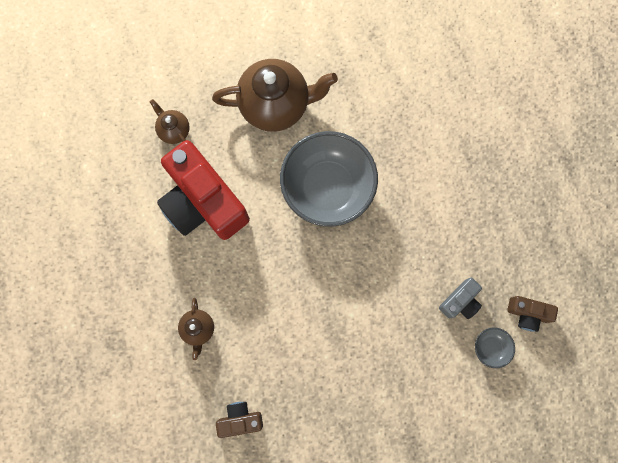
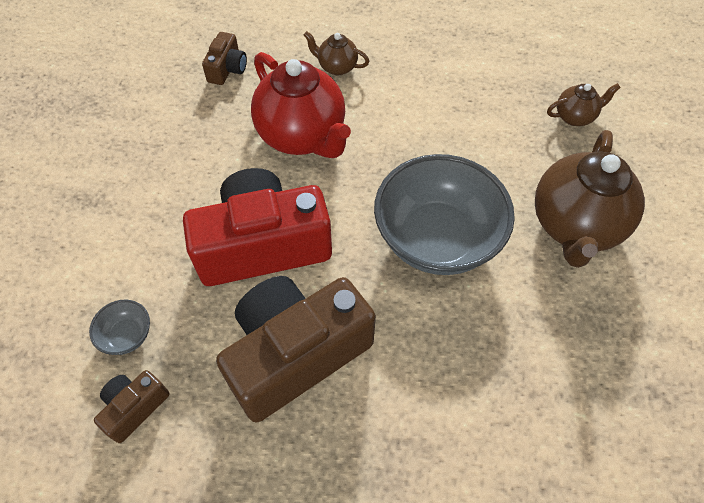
camera: 115 degrees right, 20 degrees down
red camera [157,140,250,240] -> red camera moved to [183,168,332,286]
grey camera [439,278,482,319] -> none
none -> brown camera [216,276,376,422]
none -> red teapot [251,52,351,158]

